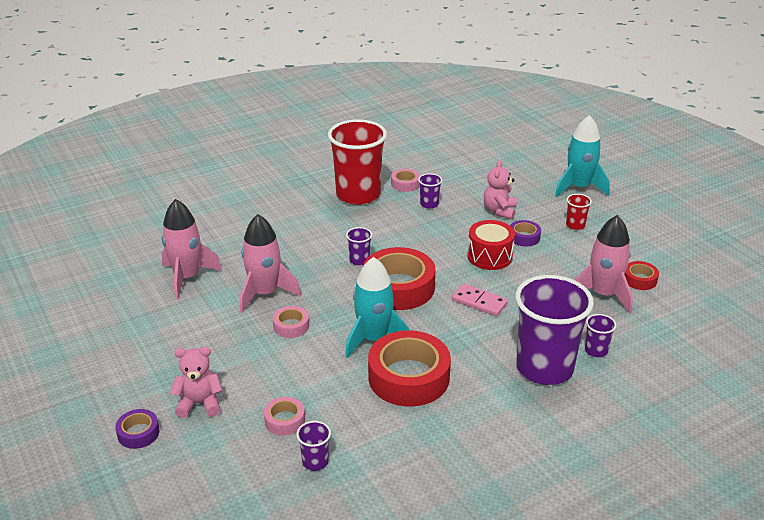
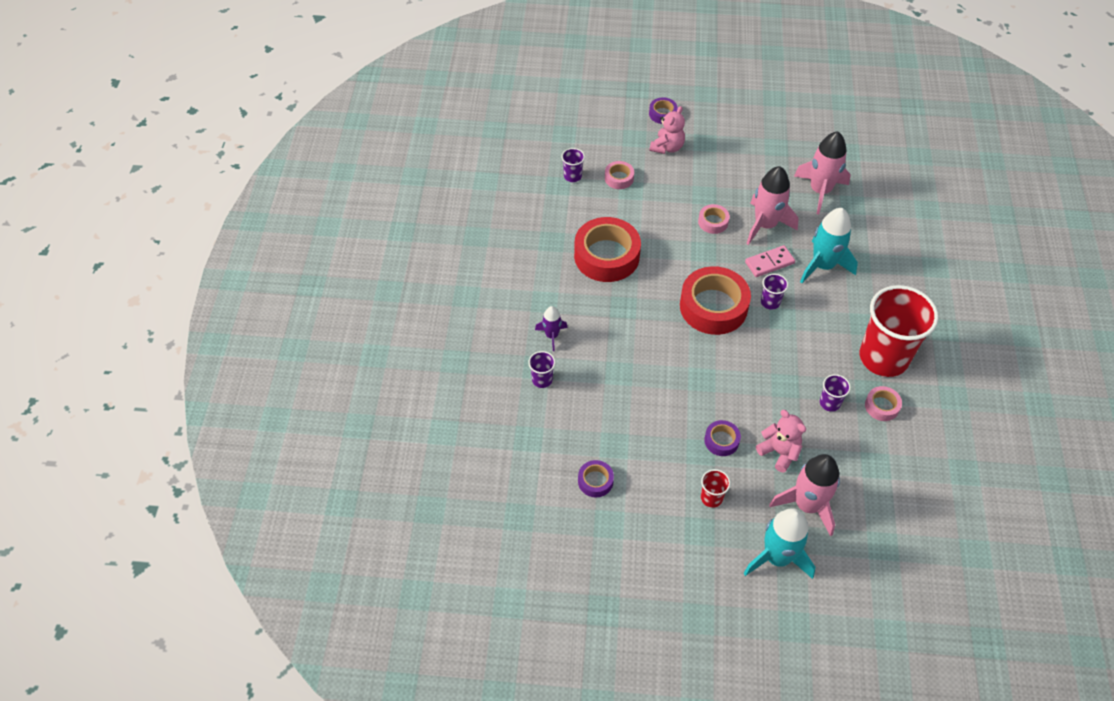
camera: 125 degrees right, 20 degrees up
turquoise rocket [345,257,410,358] -> turquoise rocket moved to [800,208,858,283]
pink domino [452,284,508,316] -> pink domino moved to [745,245,795,277]
red drum [467,220,515,270] -> none
purple cup [515,275,594,385] -> purple rocket [535,306,568,351]
pink rocket [574,215,633,314] -> pink rocket moved to [769,454,840,536]
red tape [625,261,659,290] -> purple tape [578,460,614,497]

